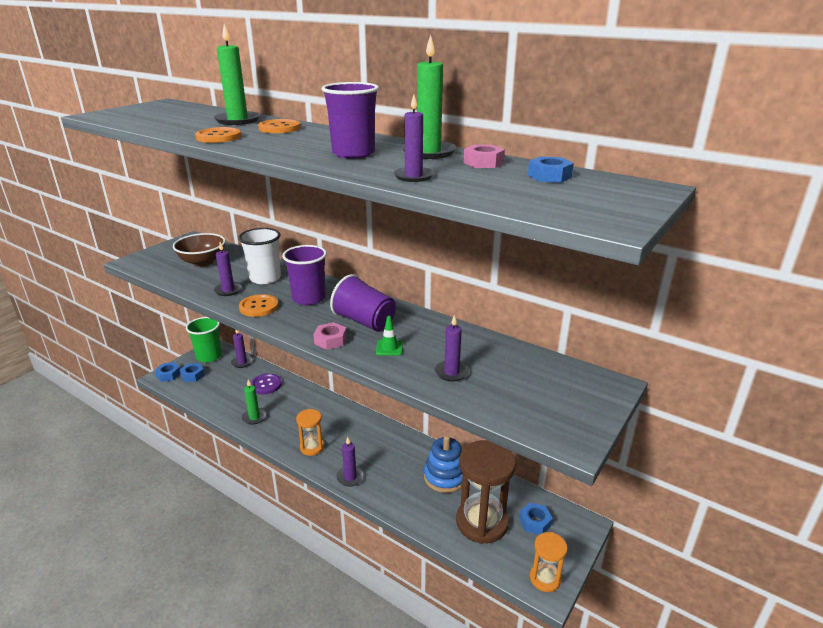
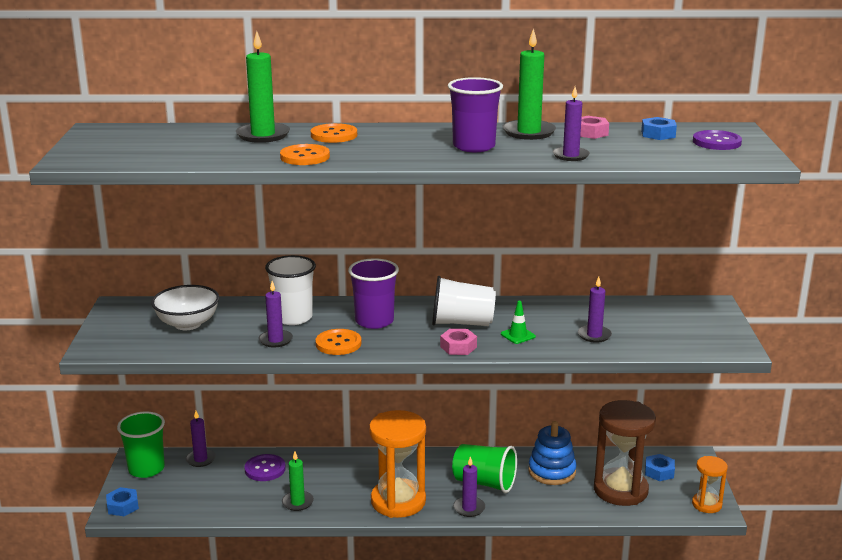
camera: 35 degrees left, 5 degrees down
brown bowl [173,233,226,267] -> white bowl [151,285,219,330]
blue nut [180,363,205,382] -> none
orange hourglass [296,409,324,456] -> orange hourglass [369,410,426,518], size x1.87
purple cup [330,274,396,332] -> white cup [432,276,496,326]
none -> green cup [452,444,517,493]
none -> purple button [693,130,742,150]

